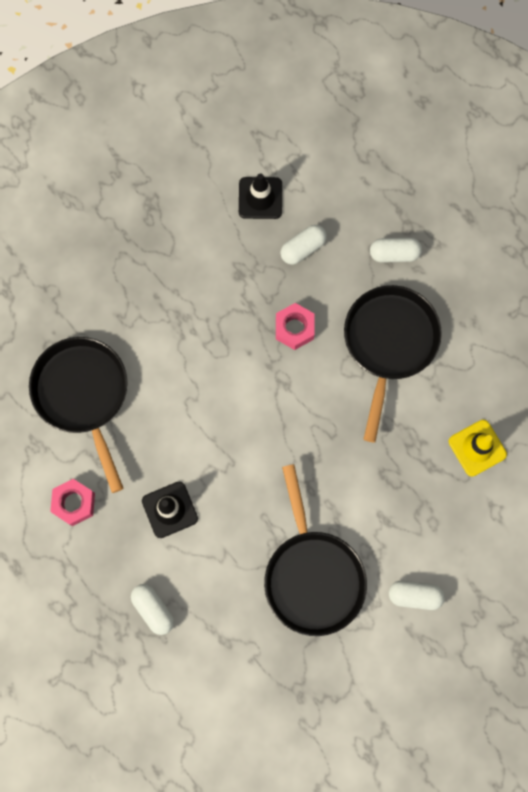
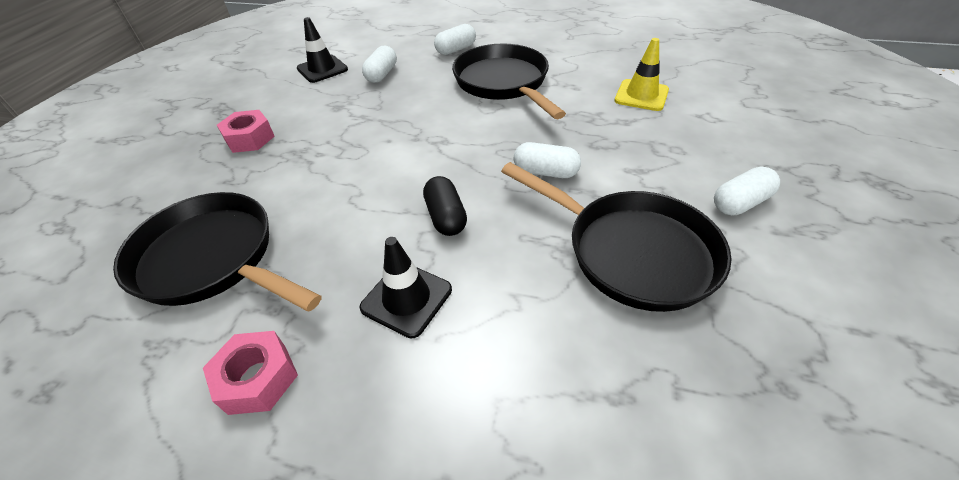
camera: 35 degrees left, 30 degrees down
white capsule [131,584,174,635] -> white capsule moved to [514,142,581,178]
pink nut [276,303,315,350] -> pink nut moved to [217,110,275,153]
none -> black capsule [423,176,467,236]

